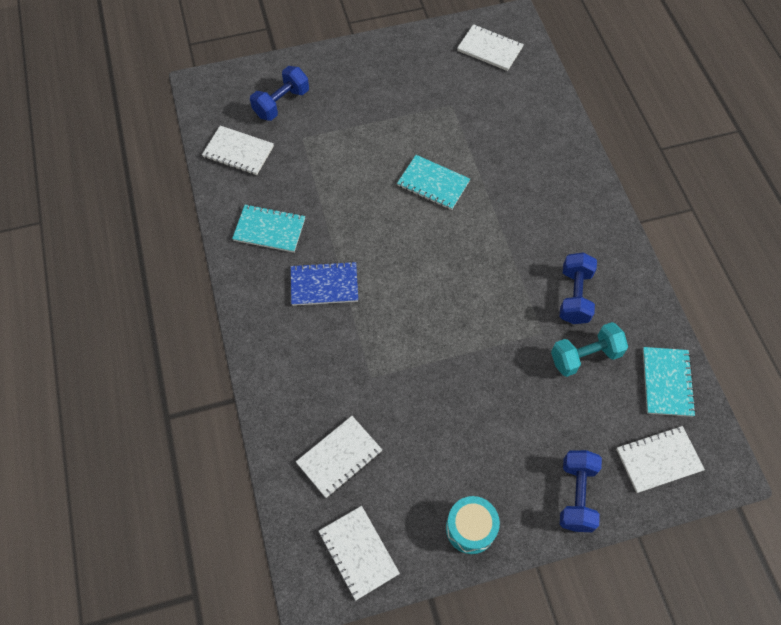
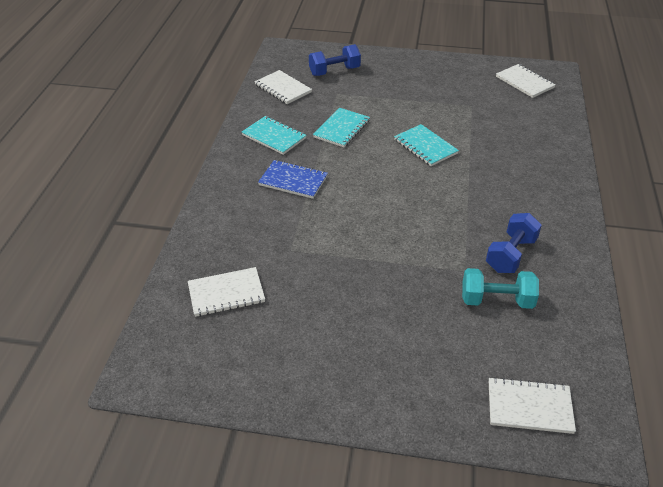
camera: 25 degrees right, 20 degrees down
white notebook [319,506,400,601] -> none
turquoise drum [446,496,500,554] -> none
blue dumbbell [560,450,602,532] -> none
turquoise notebook [643,347,696,417] -> turquoise notebook moved to [313,108,370,147]

